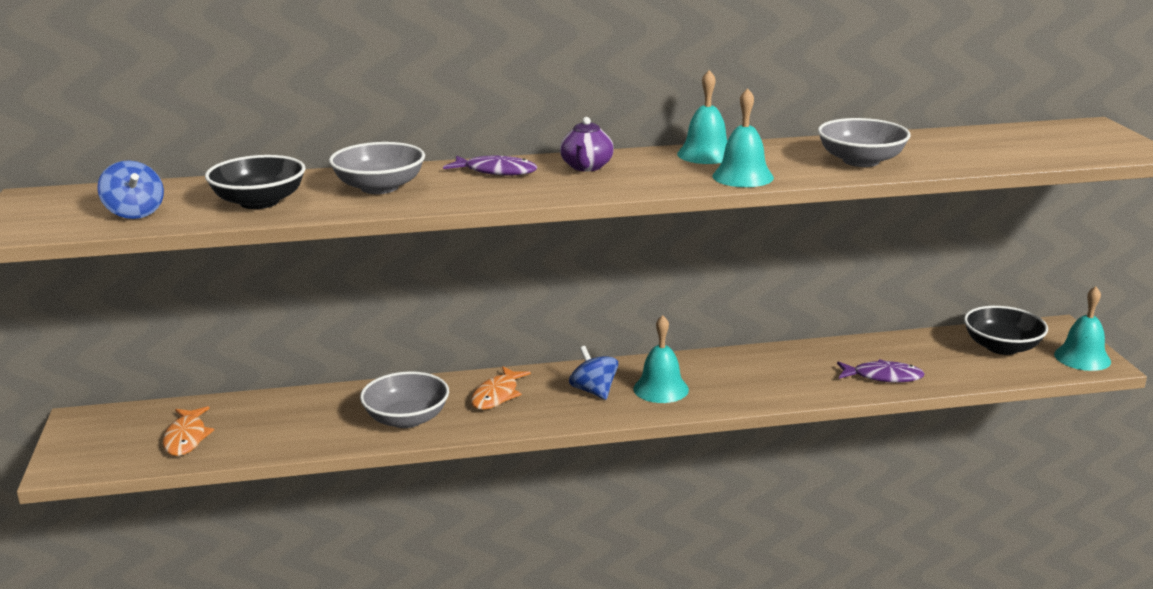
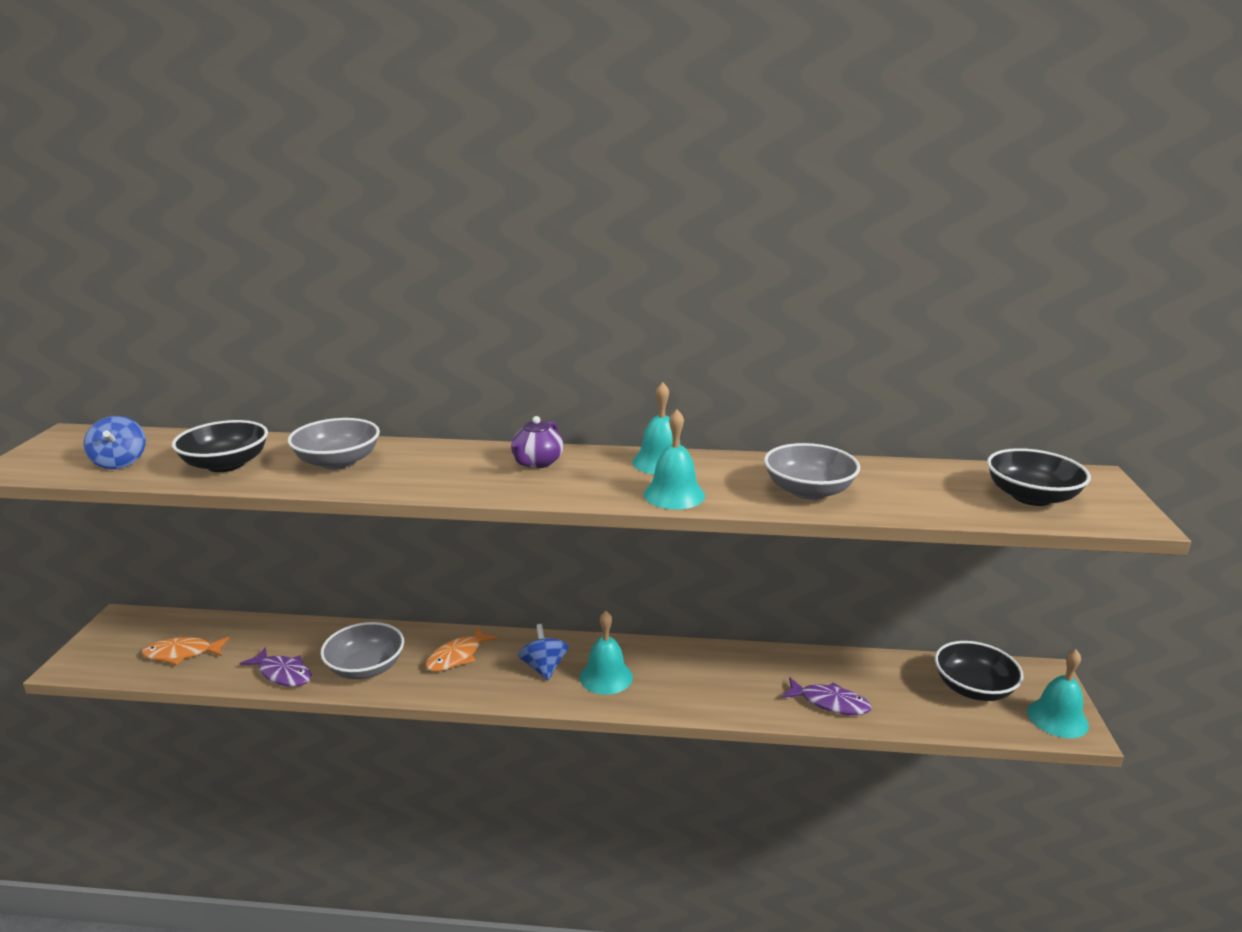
camera: 15 degrees right, 0 degrees up
orange fish [163,406,214,456] -> orange fish turned 75 degrees clockwise [142,637,230,665]
purple fish [443,155,537,175] -> purple fish moved to [240,647,312,687]
none -> black bowl [987,448,1091,506]

